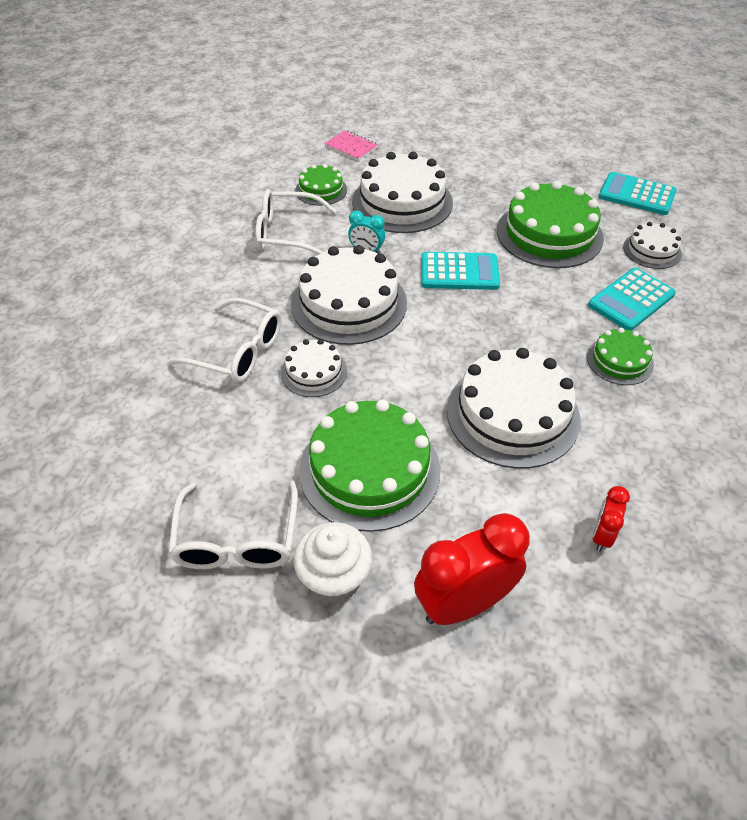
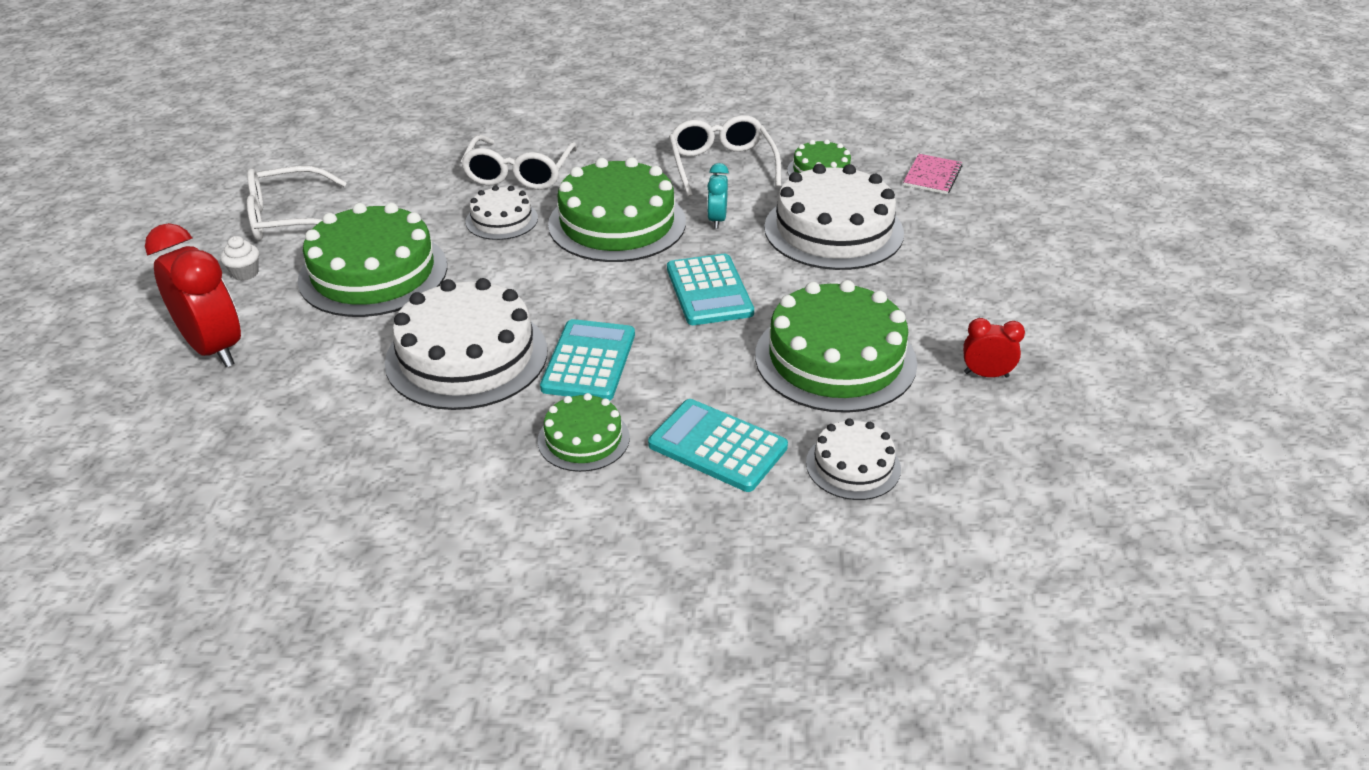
camera: 75 degrees right, 10 degrees down
white cake [291,245,407,345] -> green cake [548,157,686,262]
white cupcake [294,522,372,603] -> white cupcake [221,236,259,281], size x0.52
red clock [592,486,630,552] -> red clock moved to [963,318,1025,378]
turquoise calculator [599,172,677,215] -> turquoise calculator moved to [540,319,635,401]

